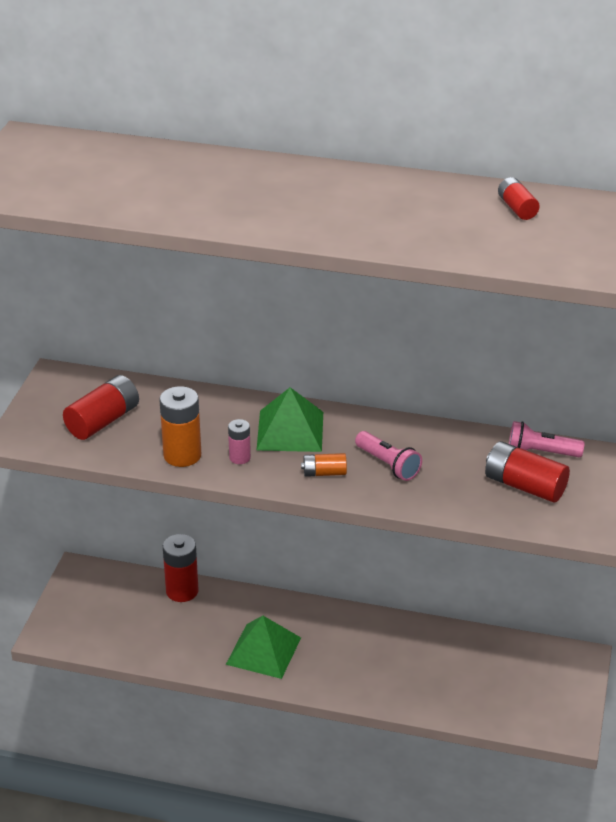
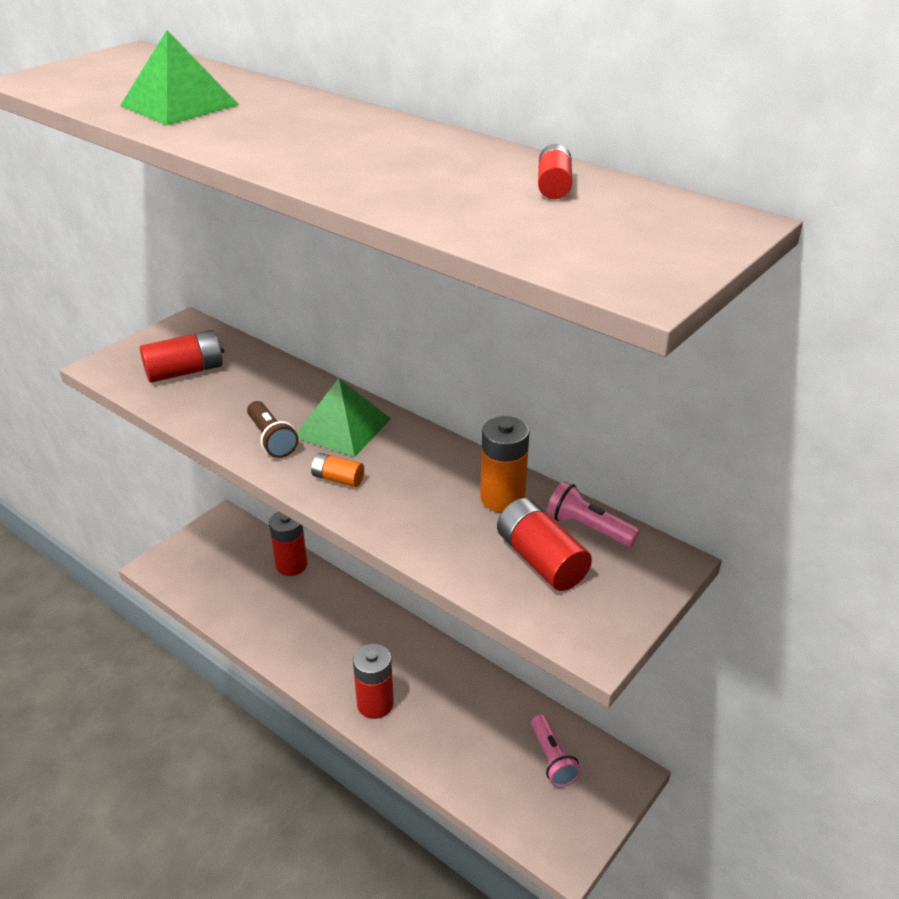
camera: 25 degrees right, 0 degrees up
orange battery [159,386,201,467] -> orange battery moved to [480,416,529,512]
green pyramid [226,616,301,679] -> green pyramid moved to [120,30,239,125]
pink battery [228,419,251,464] -> brown flashlight [247,401,298,458]
pink flashlight [355,431,422,481] -> pink flashlight moved to [531,714,581,787]
none -> red battery [353,644,394,719]

